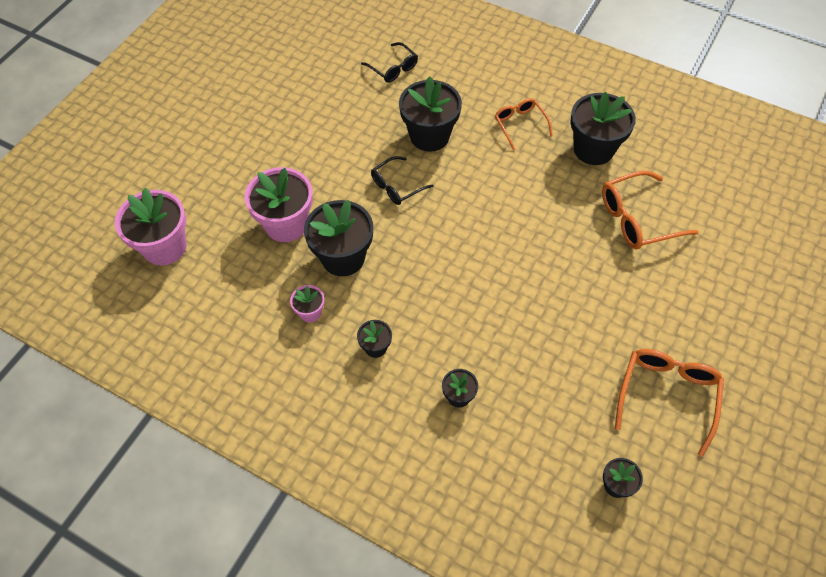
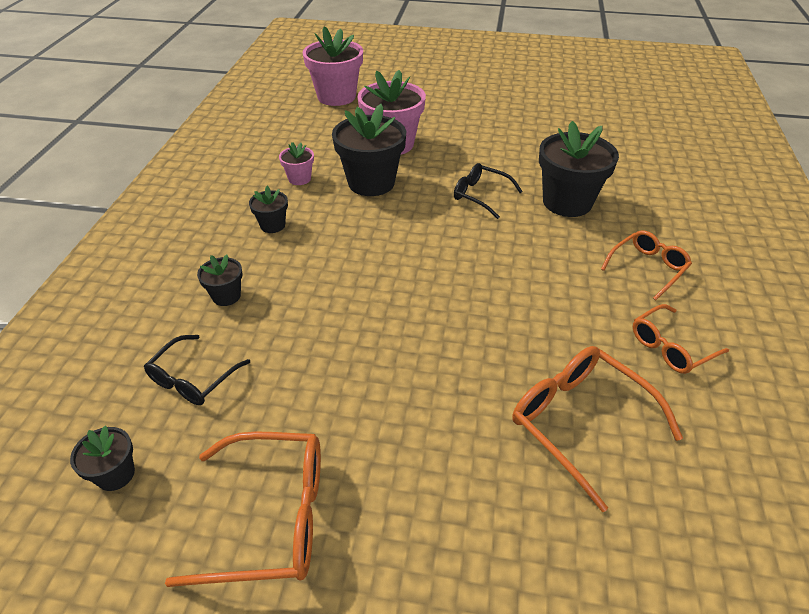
camera: 70 degrees right, 15 degrees down
black glasses [361,42,418,83] -> black glasses moved to [144,335,250,405]
black flower pot [570,92,636,165] -> orange glasses [633,304,729,374]

